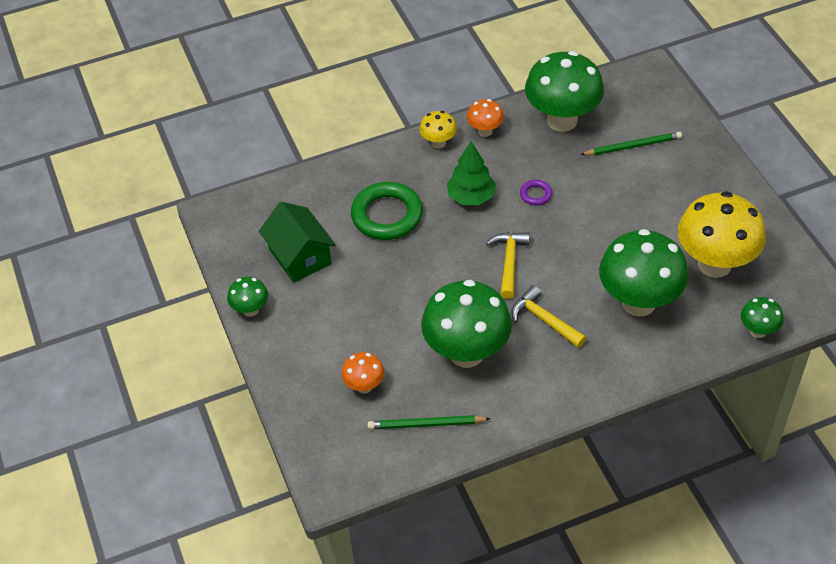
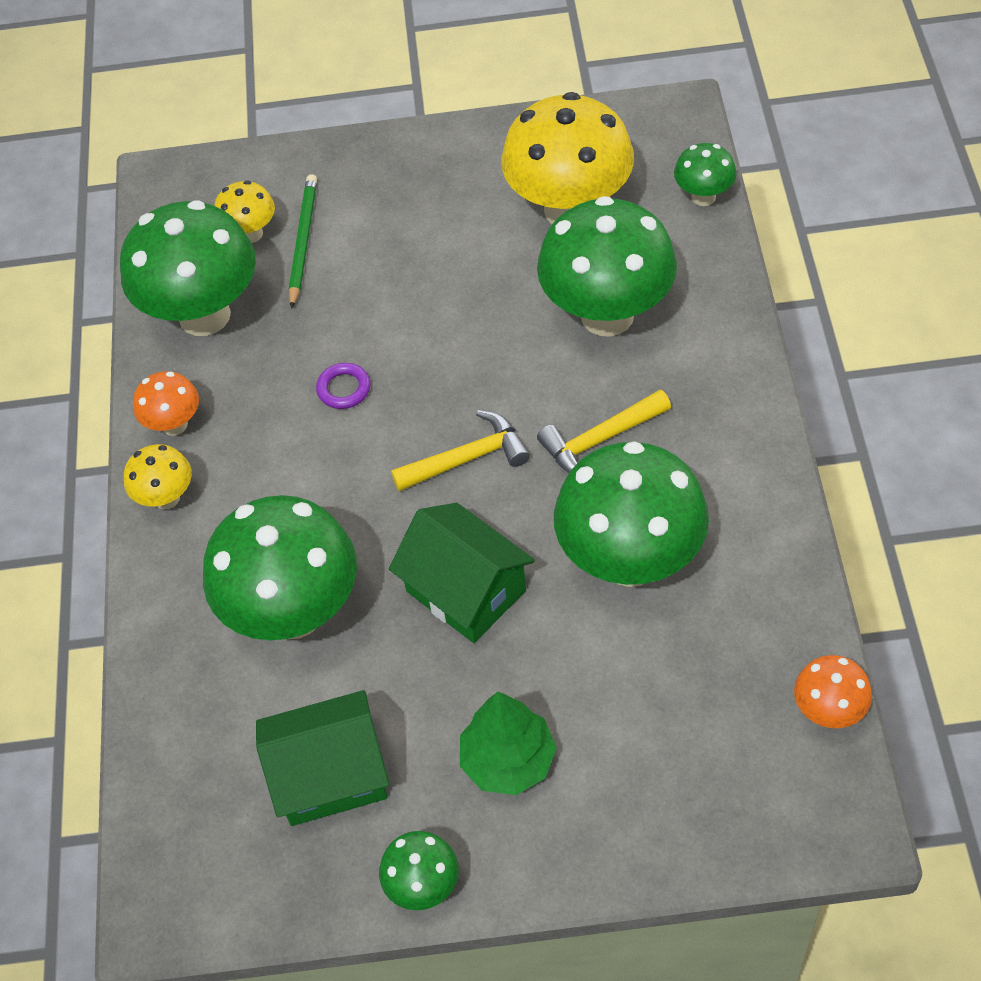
camera: 70 degrees left, 5 degrees up
orange mushroom [341,352,384,394] -> orange mushroom moved to [794,655,872,728]
green ring [351,182,423,240] -> green mushroom [203,495,357,640]
green pencil [368,415,491,429] -> none
green tree [447,141,496,205] -> green tree moved to [460,692,557,795]
yellow hammer [486,232,530,299] -> yellow hammer turned 135 degrees clockwise [391,410,530,492]
none -> yellow mushroom [214,180,275,243]
none -> green house [389,503,535,643]

